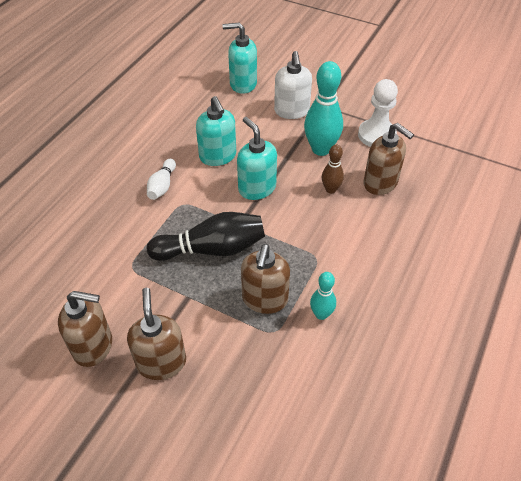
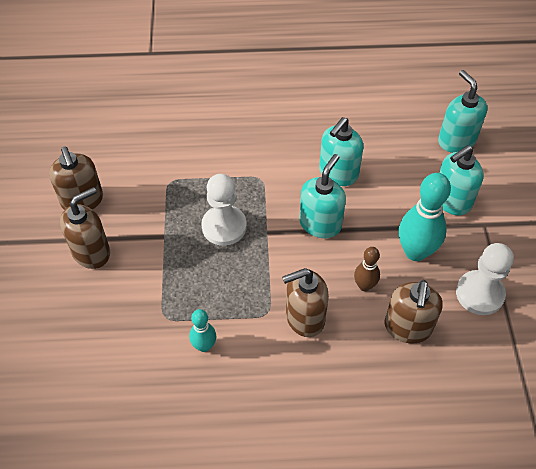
camera: 60 degrees right, 5 degrees up
white bowling pin [147,159,176,200] -> none
black bowling pin [147,212,265,261] -> white pawn [201,174,247,246]
brown soap dispenser [241,244,290,314] -> brown soap dispenser moved to [282,268,329,337]
white soap dispenser [274,51,312,119] -> turquoise soap dispenser [439,145,484,215]

